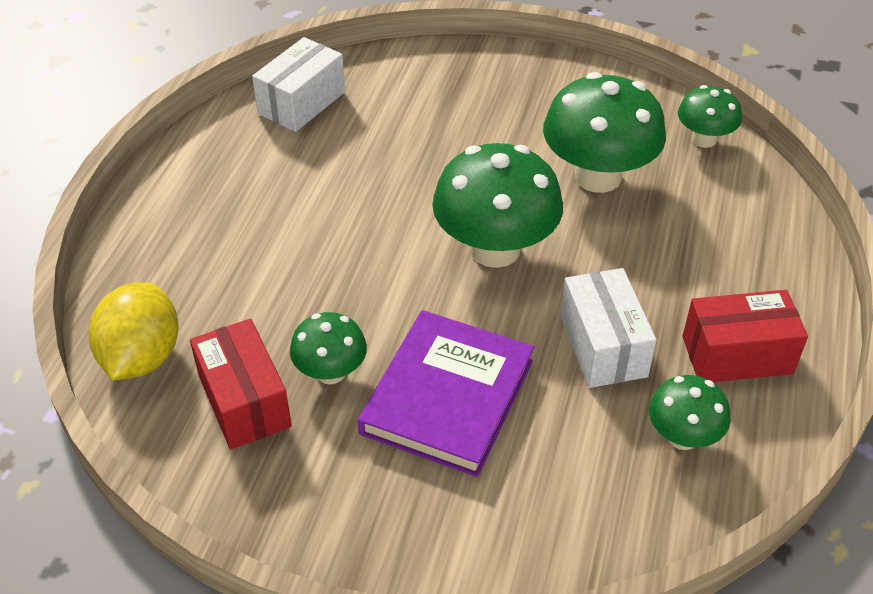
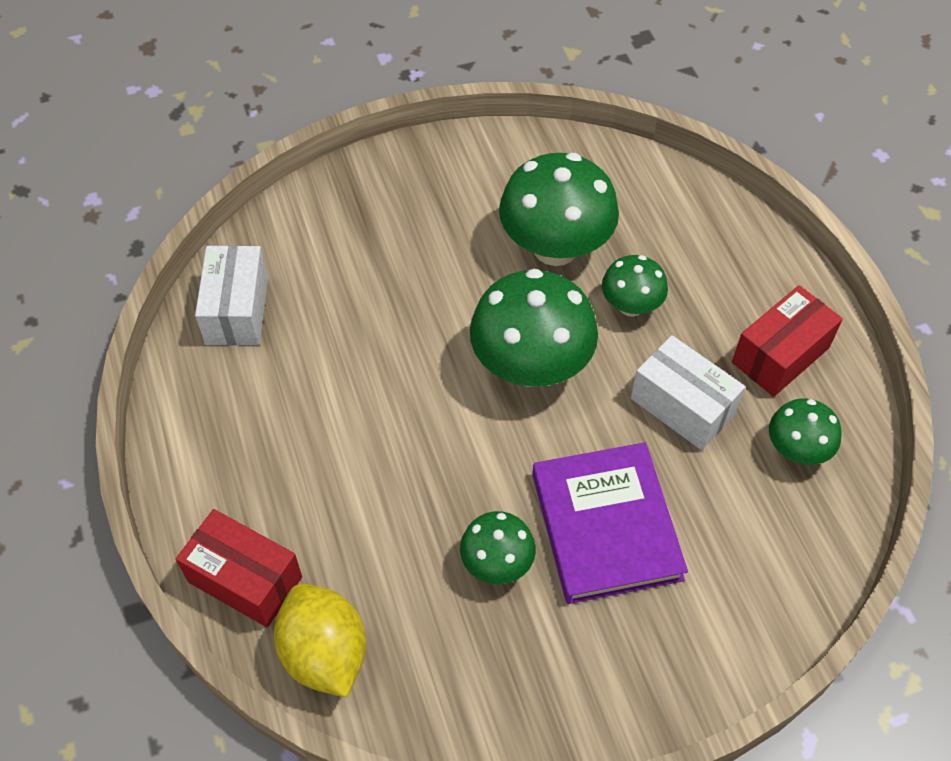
camera: 35 degrees left, 10 degrees up
red box [190,318,292,450] -> red box moved to [176,509,302,627]
green mushroom [678,85,742,148] -> green mushroom moved to [602,255,668,317]

